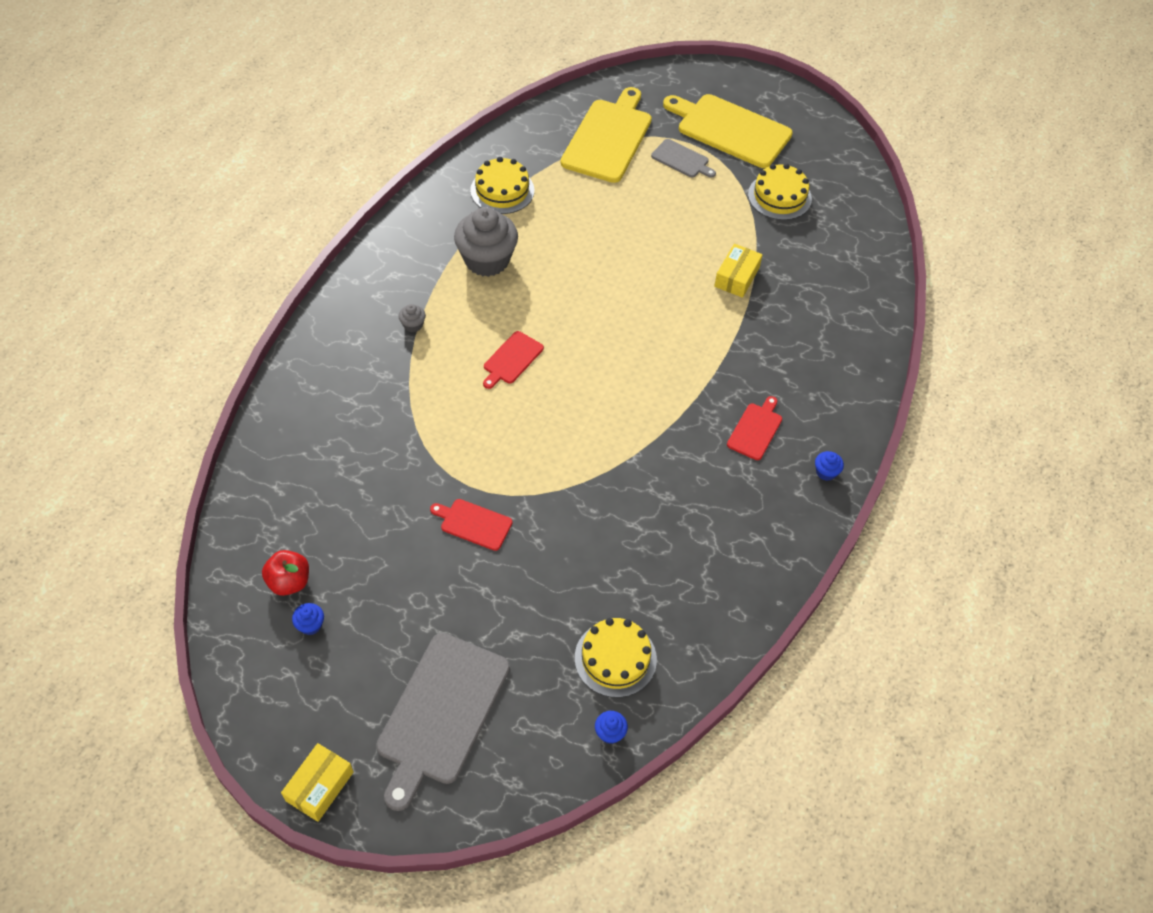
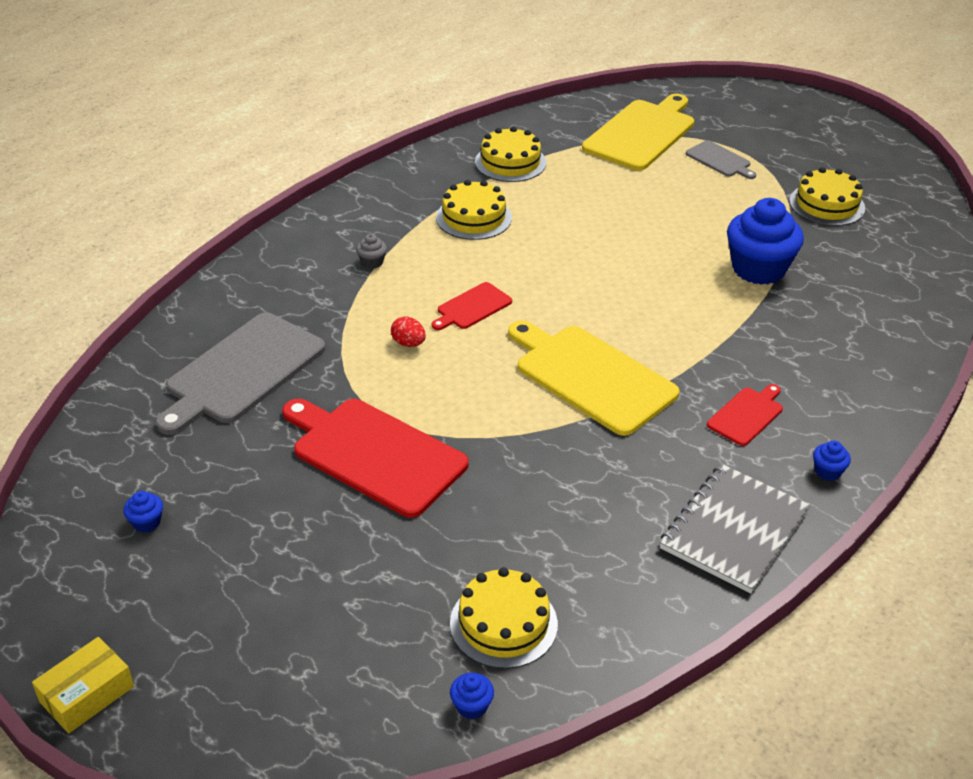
camera: 15 degrees right, 15 degrees down
red apple [262,550,309,596] -> none
grey cutting board [376,633,510,811] -> grey cutting board moved to [156,313,326,435]
red cutting board [430,499,513,551] -> red cutting board [282,399,469,518], size x2.02
grey cupcake [454,207,518,277] -> yellow cake [436,180,512,240]
yellow cutting board [663,94,793,168] -> yellow cutting board moved to [508,321,680,436]
yellow box [714,244,763,298] -> blue cupcake [727,198,804,285]
none -> red egg [391,316,426,347]
none -> grey notebook [659,464,811,594]

